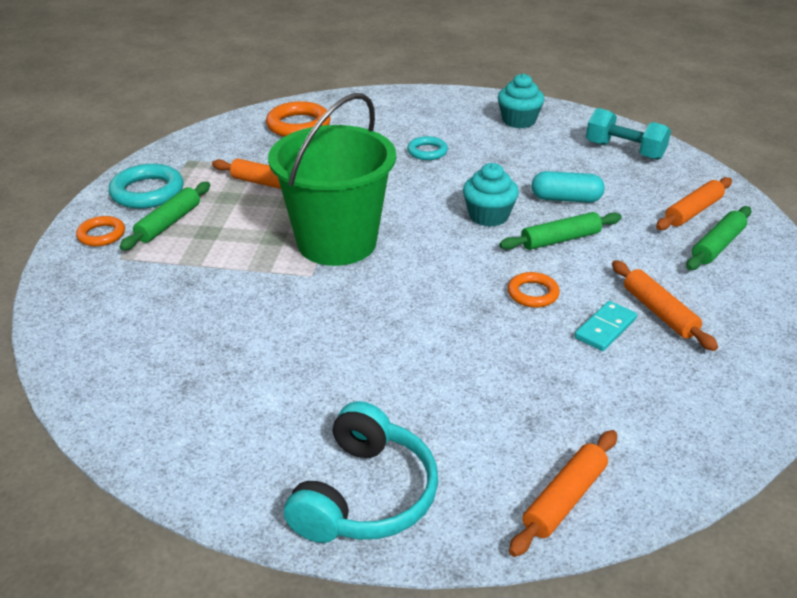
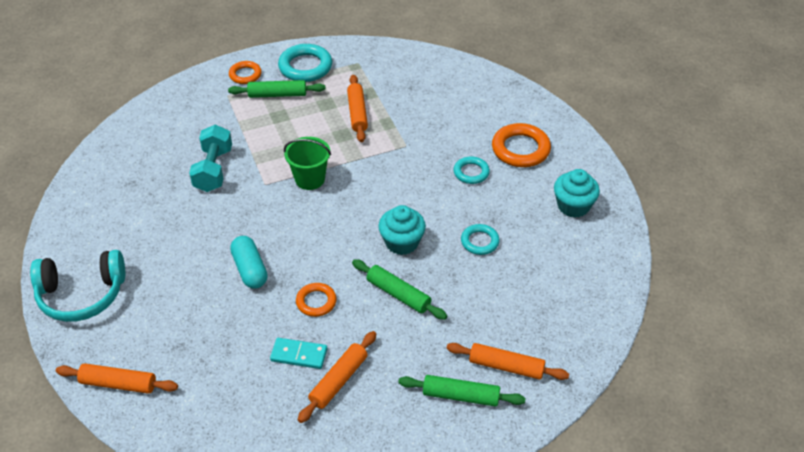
camera: 60 degrees right, 10 degrees up
orange ring [266,101,331,137] -> orange ring moved to [492,123,551,167]
green bucket [268,93,396,266] -> green bucket [284,137,331,190], size x0.49
turquoise capsule [531,171,605,203] -> turquoise capsule moved to [230,236,268,289]
turquoise dumbbell [586,108,671,160] -> turquoise dumbbell moved to [189,125,232,192]
none -> turquoise ring [461,224,500,255]

